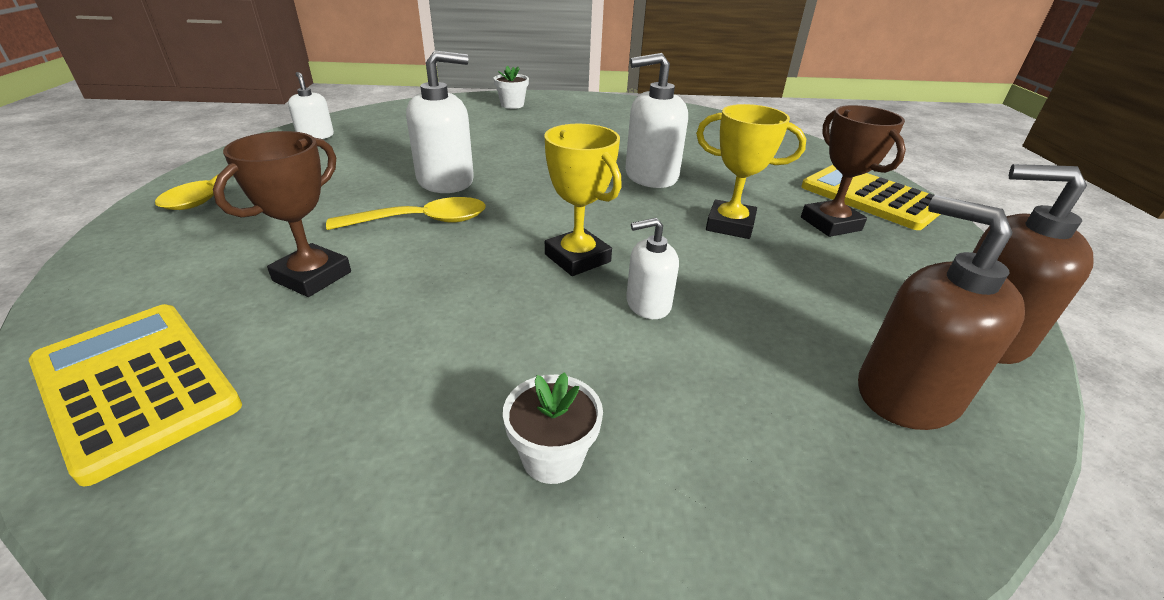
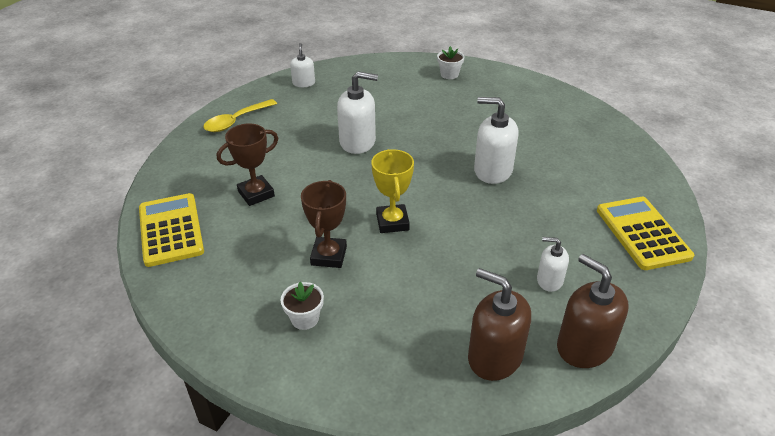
camera: 30 degrees right, 5 degrees up
yellow spoon [326,197,486,230] -> none
white soap dispenser [626,218,679,319] -> white soap dispenser moved to [537,237,569,292]
yellow trophy [696,104,806,239] -> none
brown trophy [801,105,906,237] -> brown trophy moved to [301,180,347,268]
brown soap dispenser [858,195,1025,430] -> brown soap dispenser turned 45 degrees counterclockwise [468,268,531,381]

